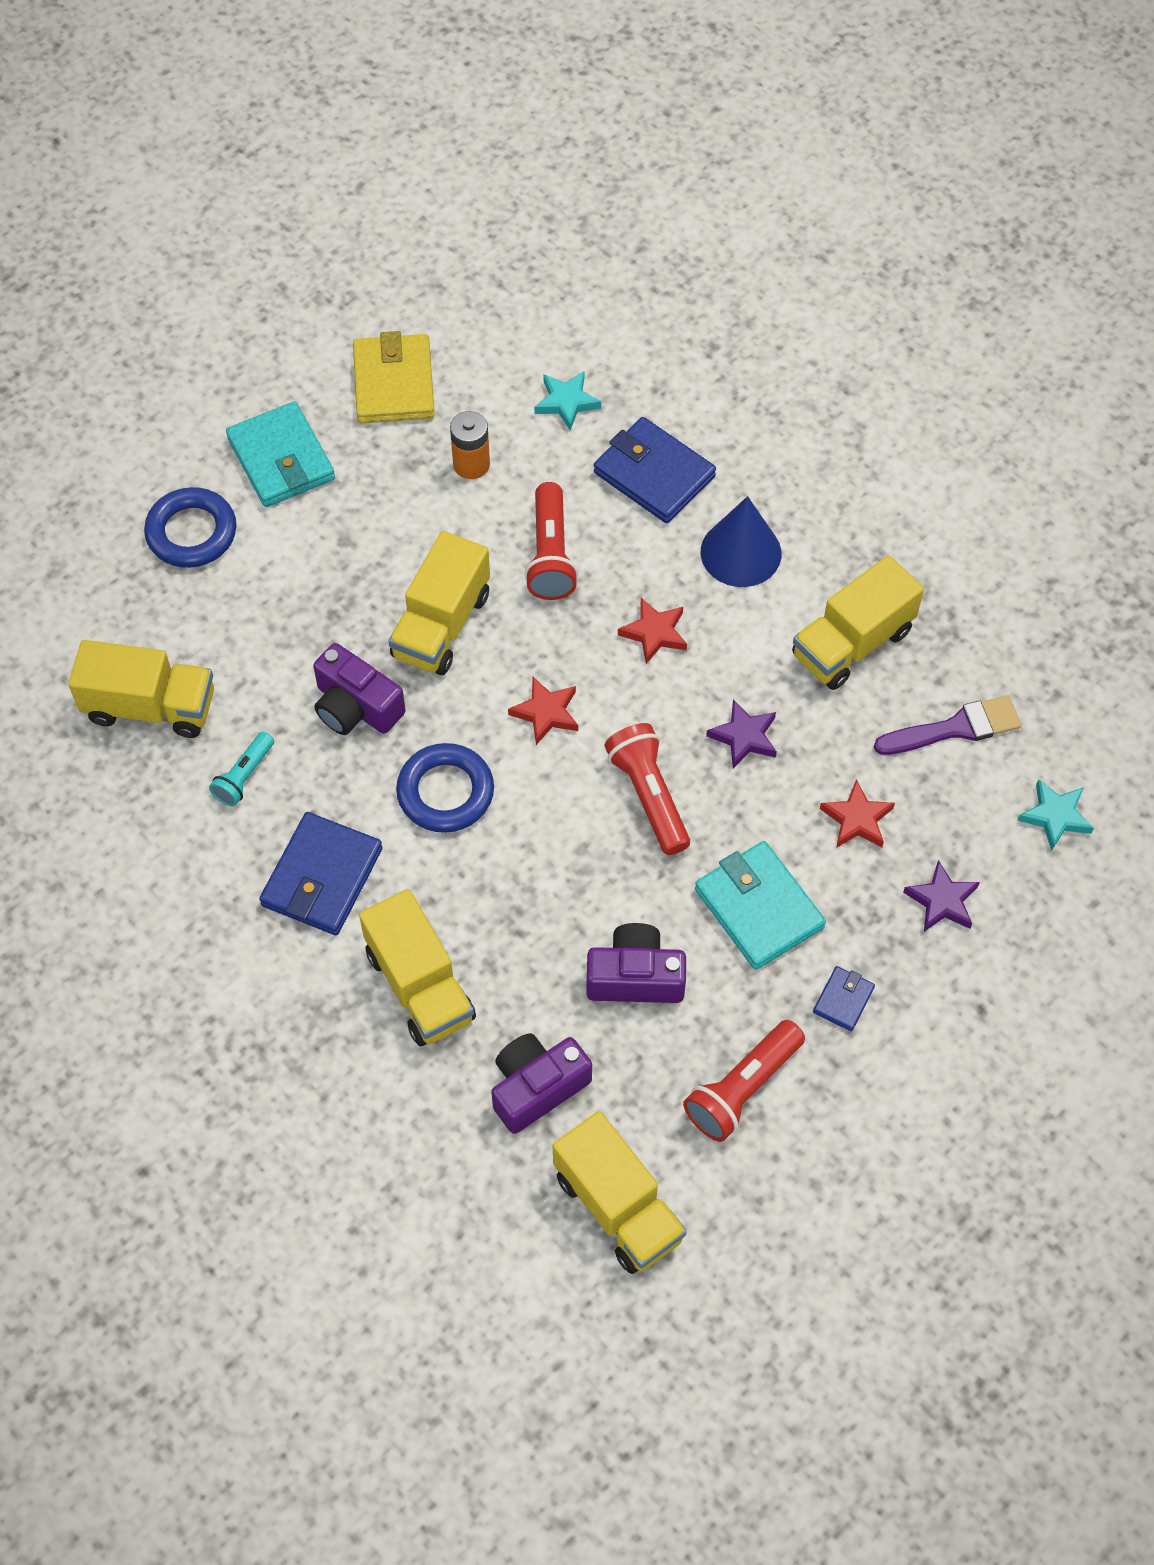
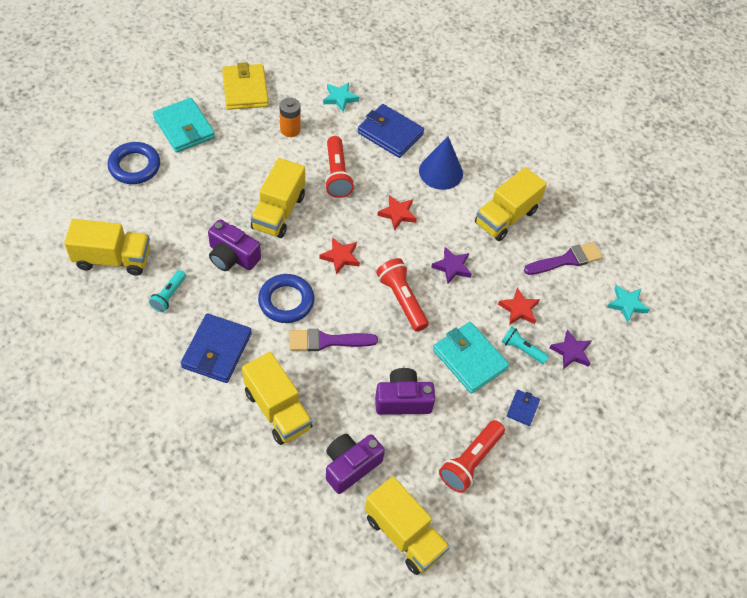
camera: 10 degrees left, 5 degrees down
none -> purple brush [289,329,378,351]
none -> turquoise flashlight [501,326,549,364]

